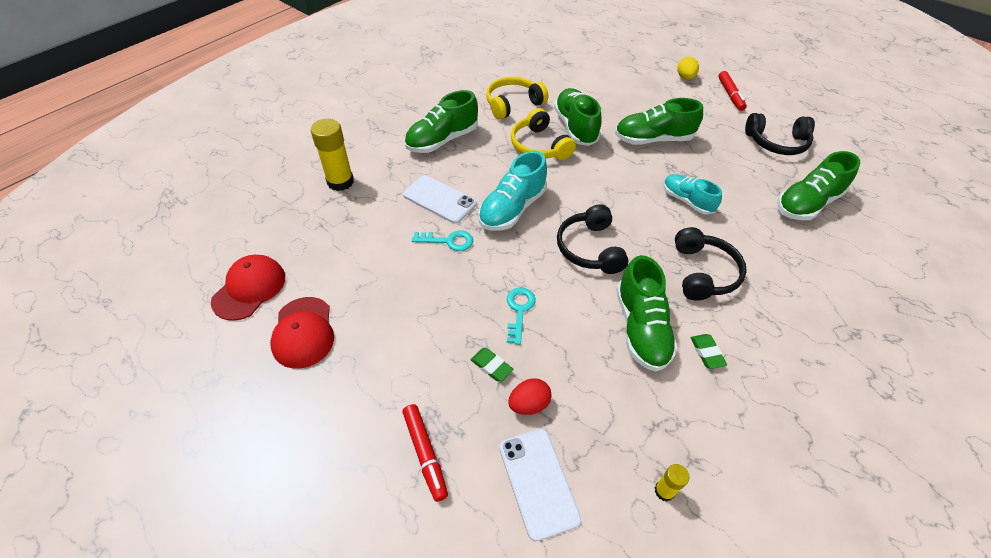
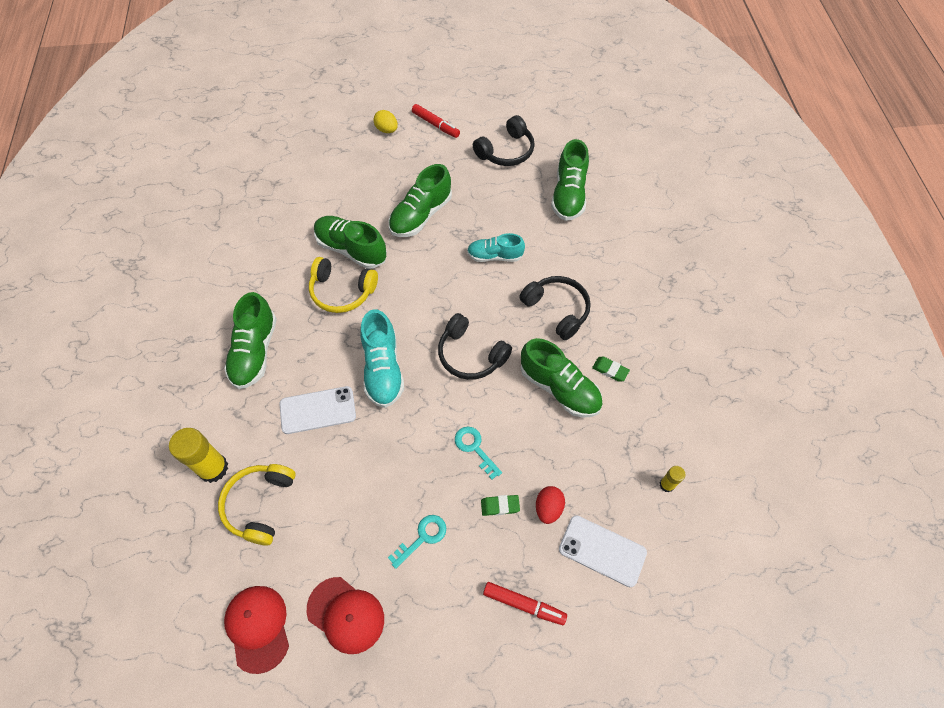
camera: 45 degrees left, 10 degrees up
turquoise key [412,231,473,251] -> turquoise key moved to [388,515,446,569]
yellow headphones [486,77,548,120] -> yellow headphones moved to [218,464,296,546]

